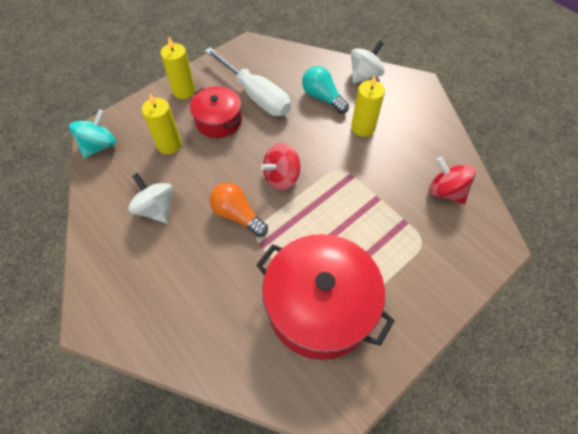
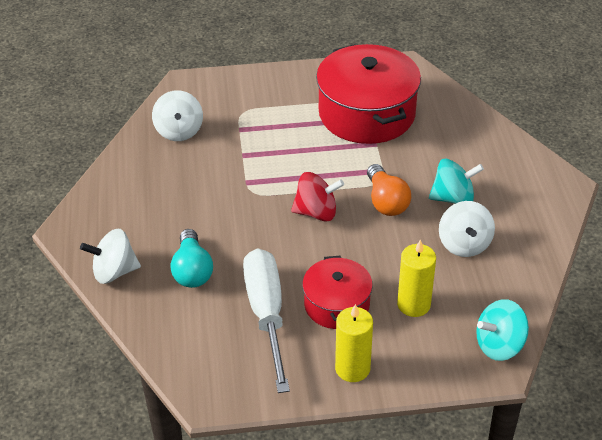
camera: 145 degrees left, 15 degrees down
yellow candle [351,75,385,137] -> none
red spinning top [429,157,476,204] -> white spinning top [152,90,203,141]
none -> turquoise spinning top [429,158,484,204]

